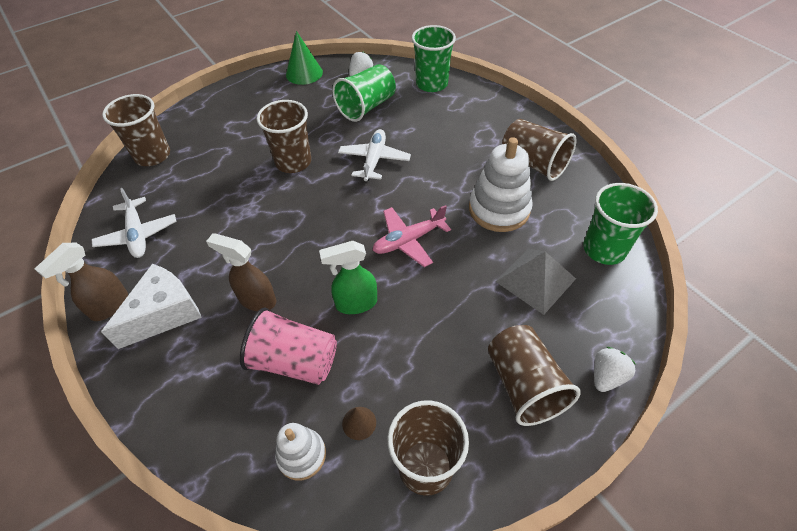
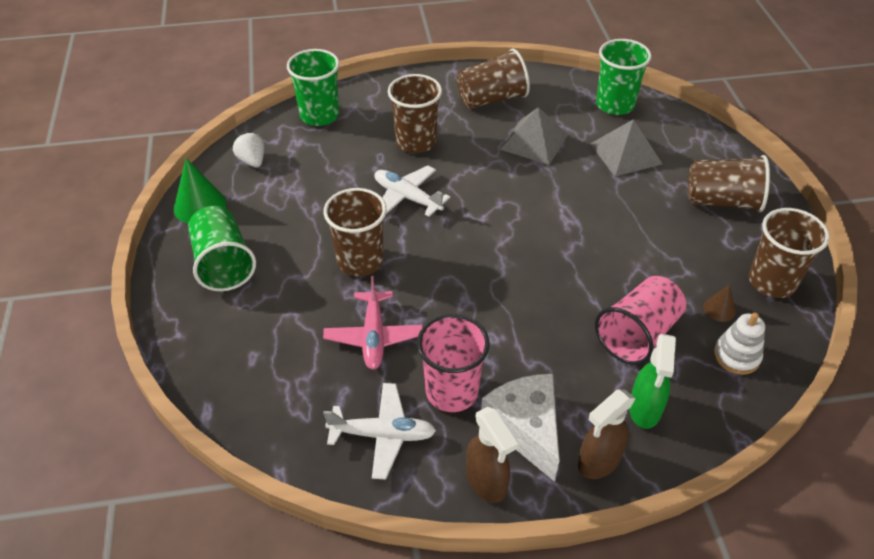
camera: 65 degrees left, 5 degrees down
brown cup [102,94,170,166] -> brown cup moved to [388,74,442,153]
brown spray bottle [206,233,276,311] -> brown spray bottle moved to [578,389,636,479]
green spray bottle [319,241,377,314] -> green spray bottle moved to [629,334,676,429]
green cup [332,64,396,122] -> green cup moved to [188,206,256,291]
pink plane [372,205,451,267] -> pink plane moved to [323,276,423,370]
white stacking toy [469,137,533,232] -> grey pyramid [500,107,568,165]
white strawberry [594,347,636,392] -> none
none -> pink cup [417,314,490,412]

